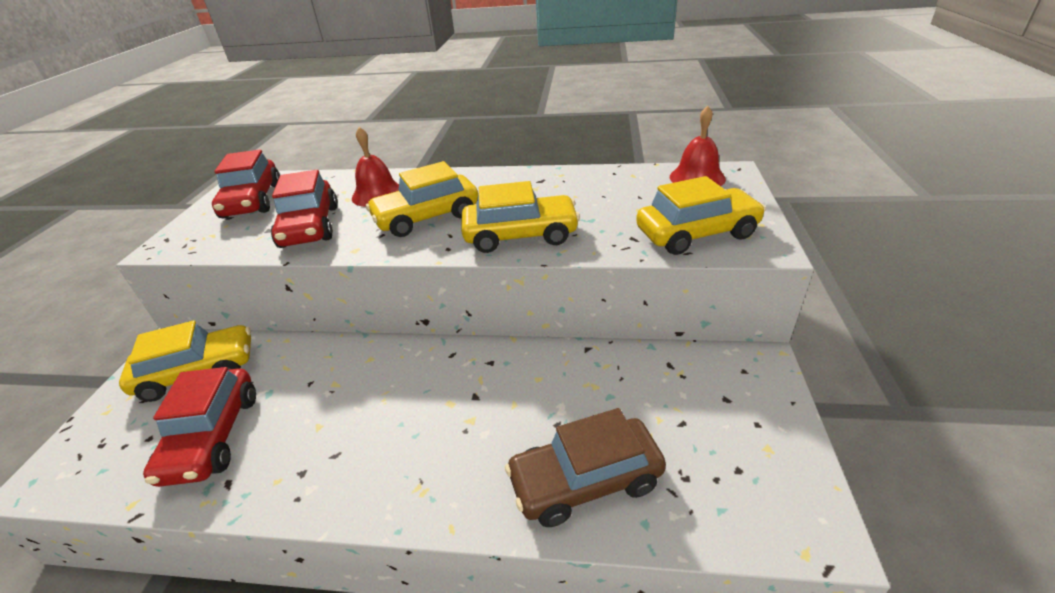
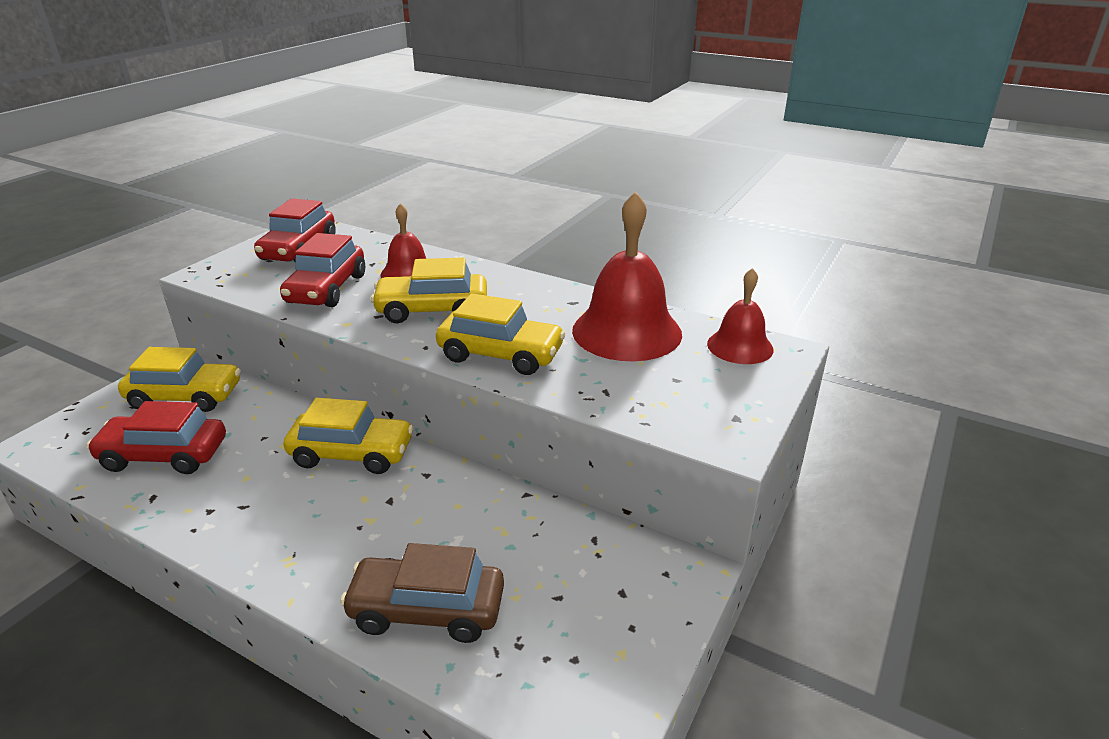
camera: 20 degrees right, 5 degrees down
red car [143,367,256,487] -> red car turned 75 degrees clockwise [86,401,226,474]
yellow car [636,176,766,255] -> yellow car moved to [284,398,414,474]
none -> red bell [572,191,682,361]

